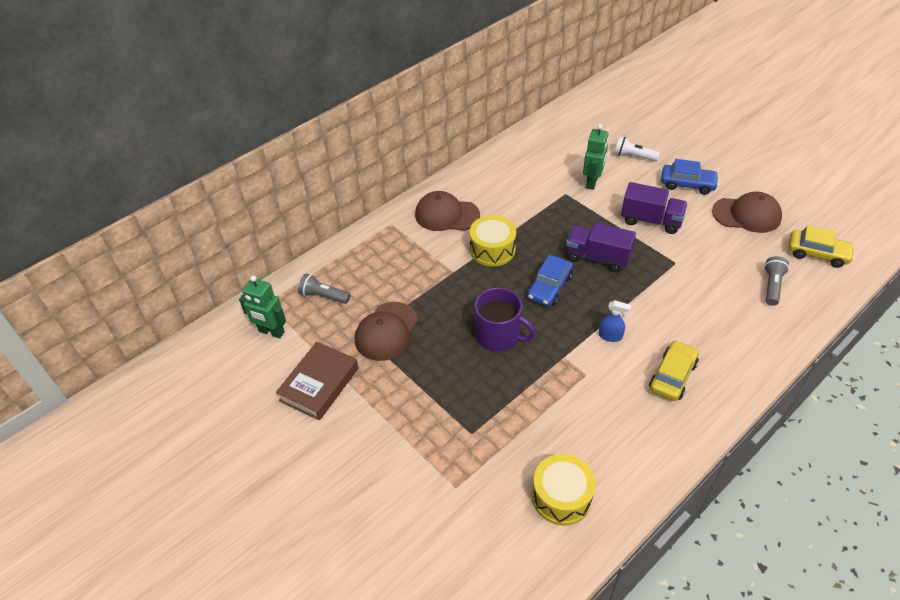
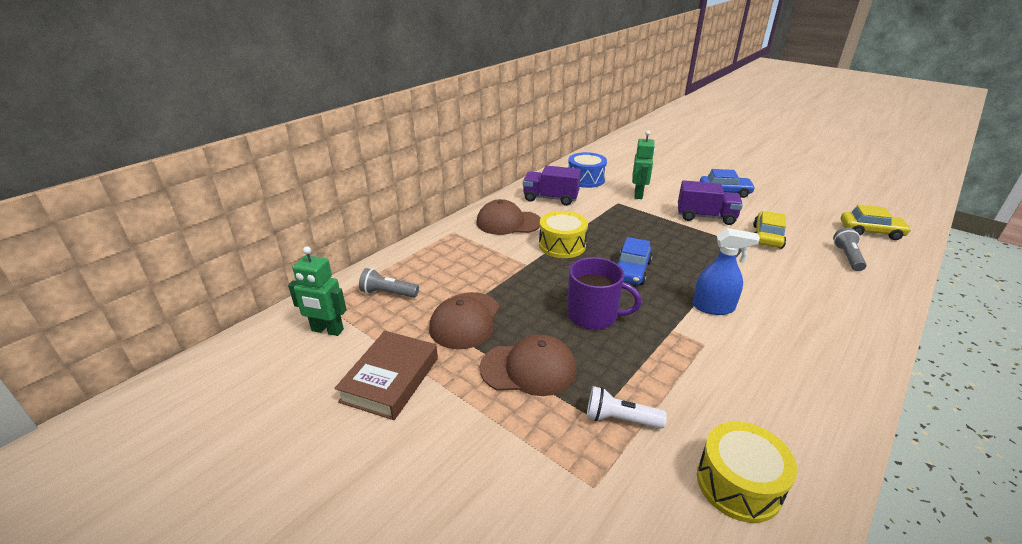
camera: 10 degrees left, 15 degrees down
purple truck [566,223,636,272] -> purple truck moved to [523,165,581,206]
blue spray bottle [599,300,631,342] -> blue spray bottle [693,228,760,315], size x1.57
white flashlight [614,136,660,162] -> white flashlight moved to [587,386,667,429]
yellow car [649,340,699,401] -> yellow car moved to [753,211,786,249]
brown cap [712,192,782,233] -> brown cap moved to [480,334,577,396]
none -> blue drum [568,152,607,188]

